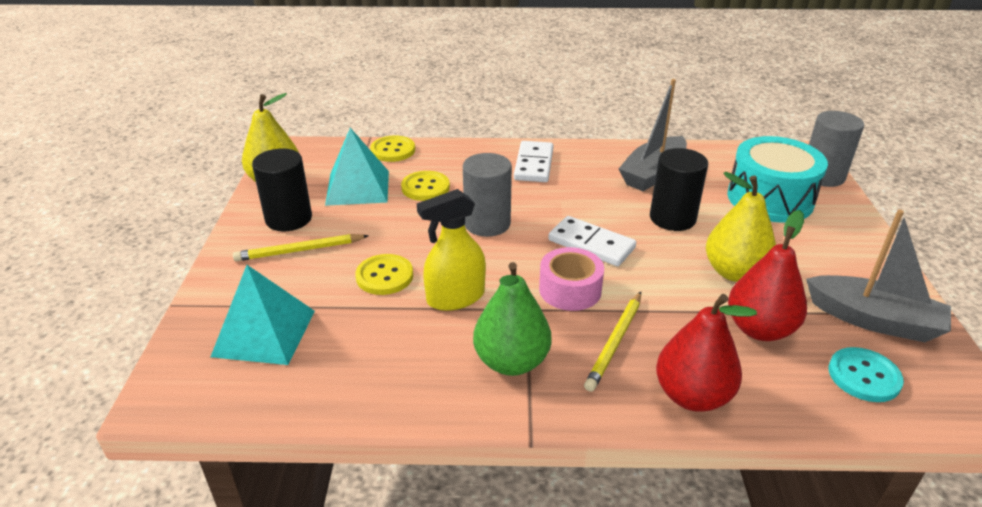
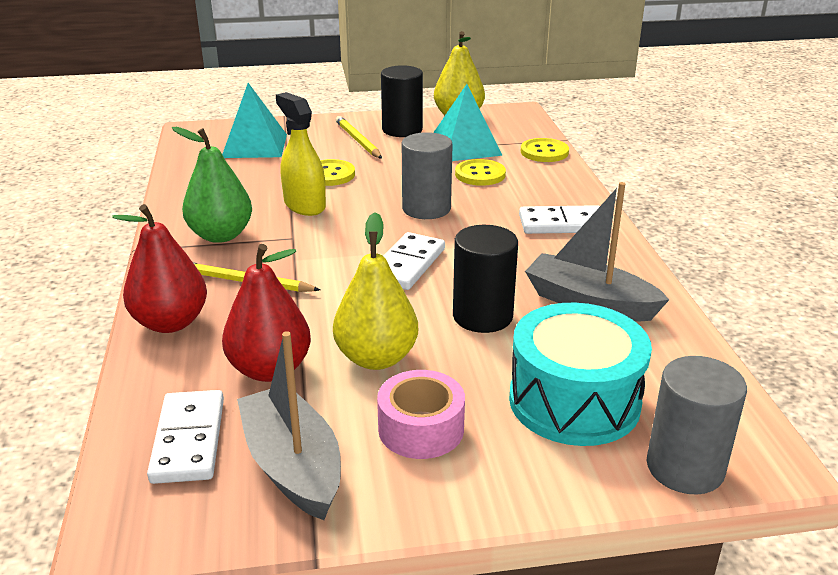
camera: 80 degrees right, 5 degrees down
pink tape [539,247,604,311] -> pink tape moved to [377,370,465,459]
grey boat [806,209,951,342] -> grey boat turned 135 degrees clockwise [237,331,341,520]
turquoise button [829,347,904,402] -> white domino [147,390,224,484]

